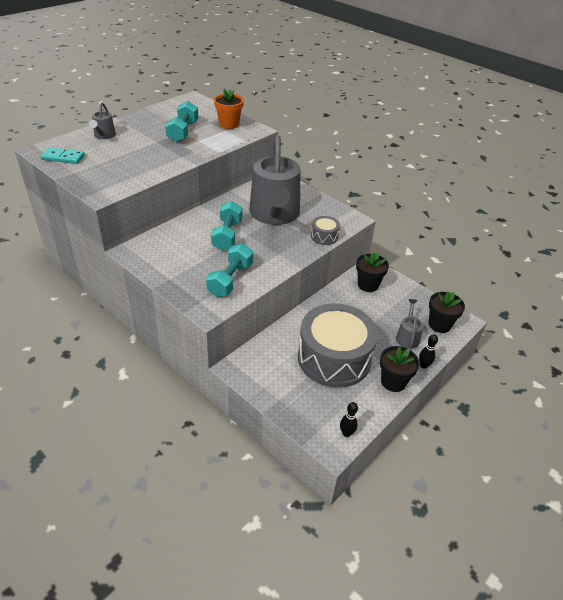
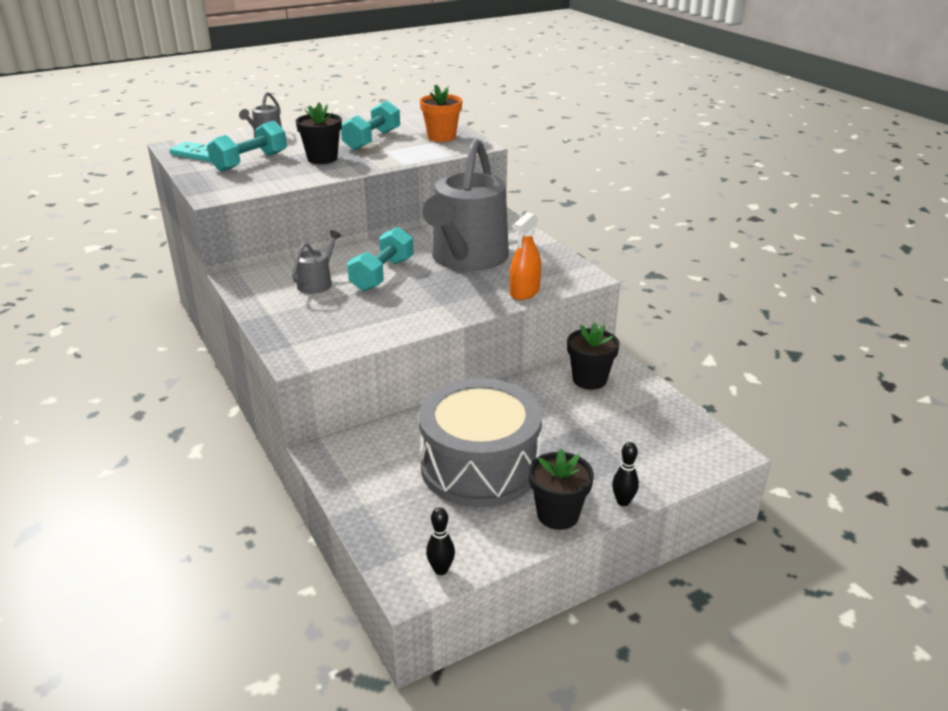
camera: 20 degrees right, 10 degrees down
turquoise dumbbell [206,243,253,297] -> turquoise dumbbell moved to [207,121,287,172]
grey drum [311,216,340,245] -> orange spray bottle [510,212,541,300]
grey watering can [396,299,423,349] -> grey watering can moved to [292,230,341,294]
black flower pot [429,291,465,333] -> black flower pot moved to [296,102,342,164]

